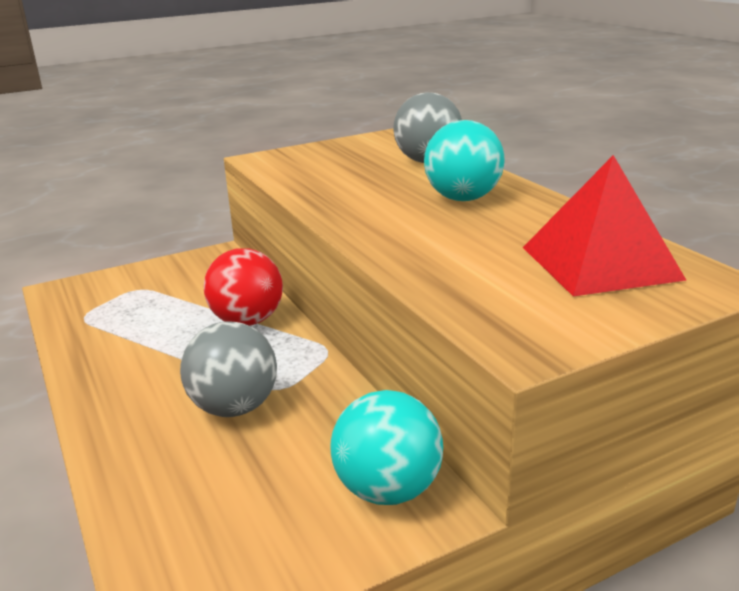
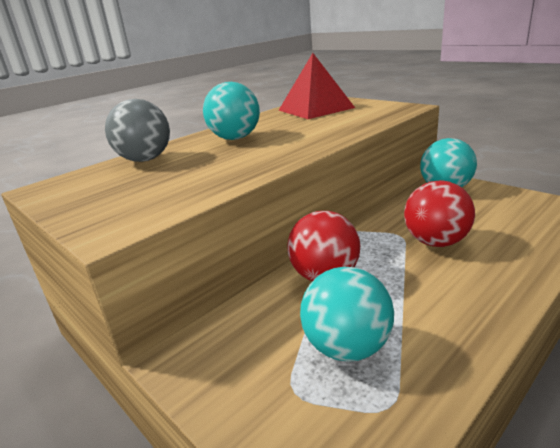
camera: 105 degrees left, 0 degrees up
grey ball [180,322,277,417] -> red ball [404,180,475,247]
none -> turquoise ball [300,267,394,362]

